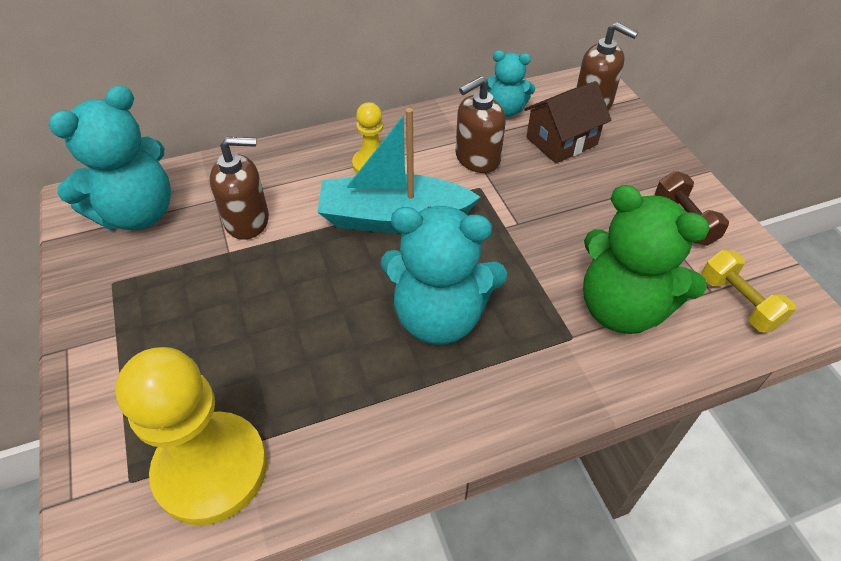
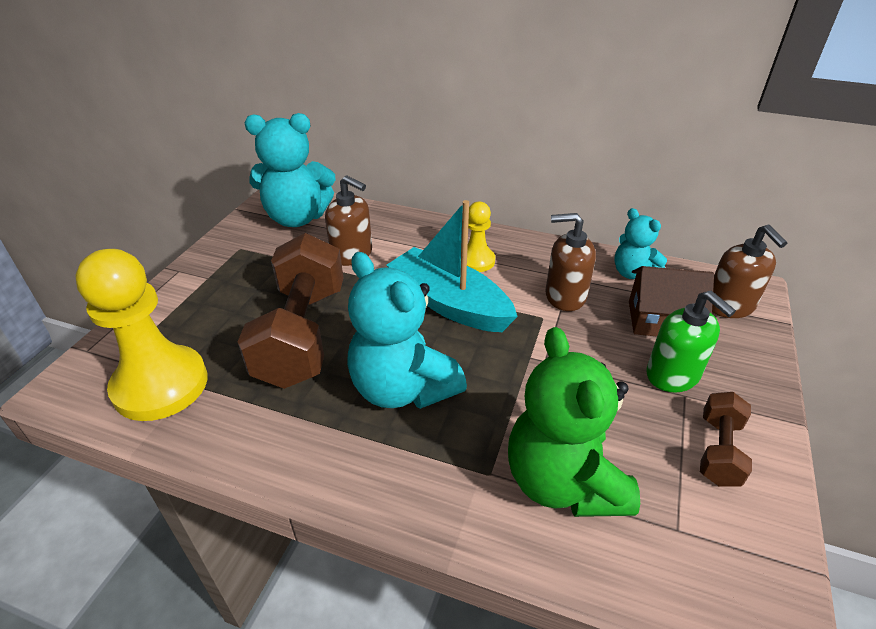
camera: 40 degrees right, 10 degrees down
yellow dumbbell [702,250,796,332] -> none
none -> brown dumbbell [238,233,343,389]
none -> green soap dispenser [646,291,736,393]

